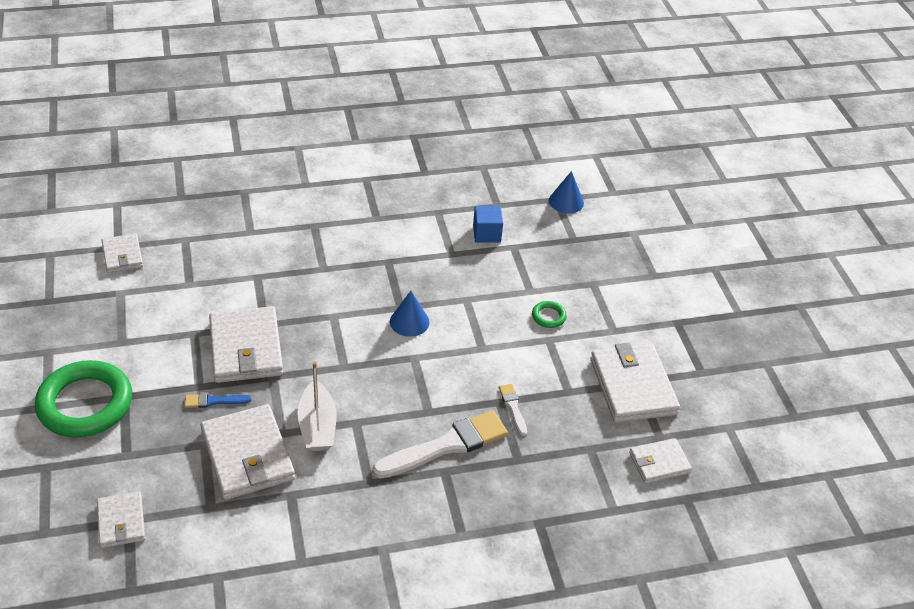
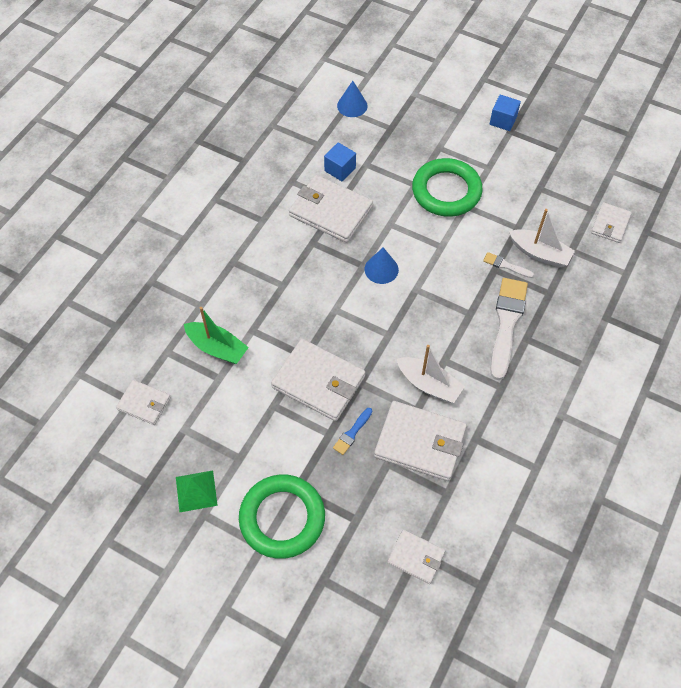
camera: 45 degrees left, 15 degrees up
green ring [532,301,567,328] -> green ring [412,158,483,217], size x2.43
white wallet [591,343,680,423] -> white wallet moved to [289,175,373,243]
none -> green pyramid [176,470,218,512]
none -> green boat [184,307,249,364]
none -> blue cube [490,95,521,131]
none -> white boat [509,209,575,268]

